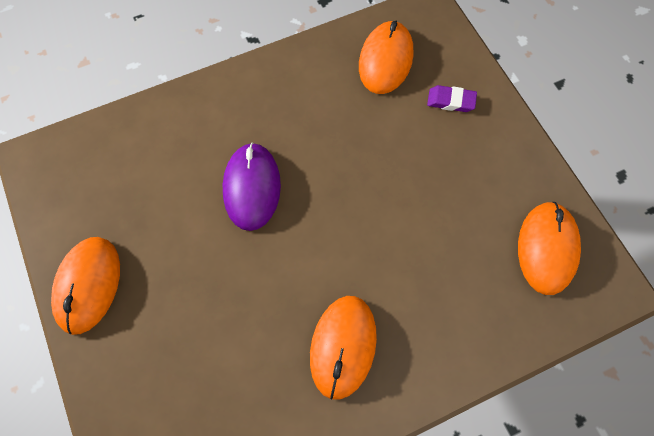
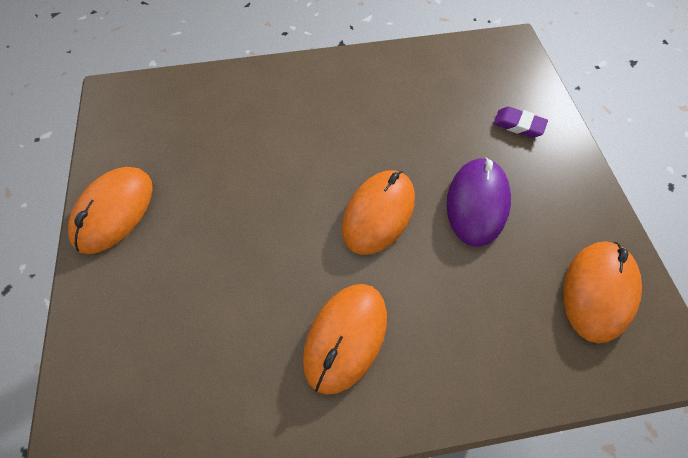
camera: 15 degrees right, 5 degrees down
purple mouse [223,142,281,231] -> purple mouse moved to [447,158,511,247]
orange mouse [359,21,413,94] -> orange mouse moved to [342,170,415,255]

